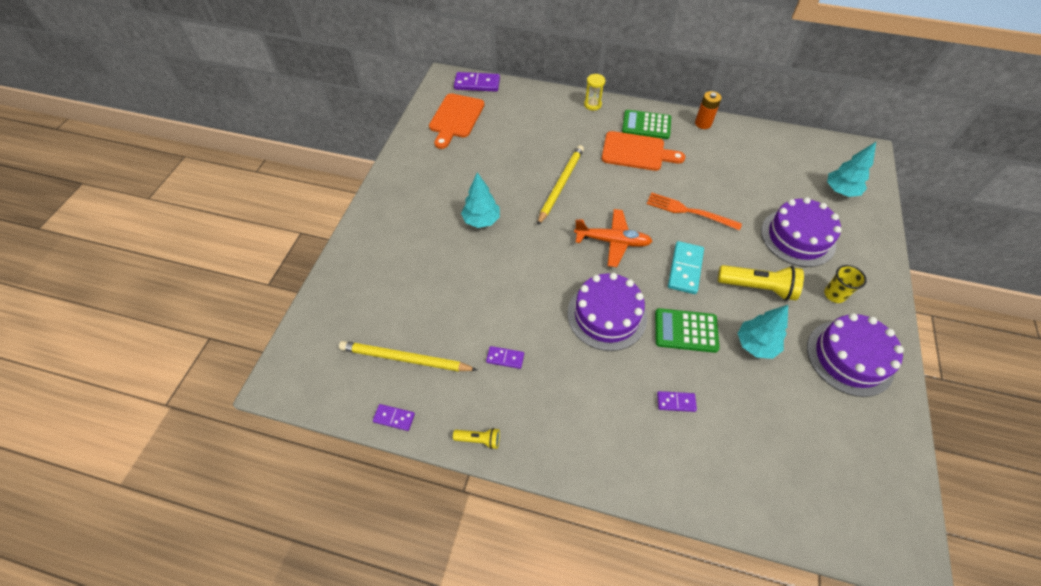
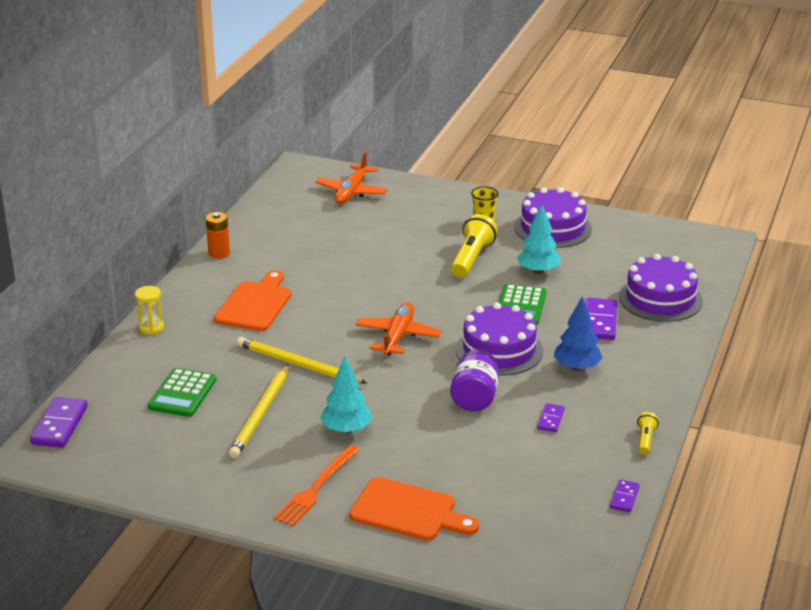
camera: 85 degrees left, 25 degrees down
yellow pencil [339,341,477,372] -> yellow pencil moved to [229,364,289,458]
orange cutting board [429,93,484,149] -> orange cutting board moved to [349,477,479,541]
green calculator [622,110,671,139] -> green calculator moved to [148,368,217,417]
orange fork [647,192,742,230] -> orange fork moved to [273,445,359,526]
purple domino [657,391,697,412] -> purple domino [585,298,618,340], size x1.77
turquoise domino [668,241,704,294] -> none
purple cake [761,197,842,267] -> purple cake moved to [619,254,703,322]
turquoise tree [827,142,876,197] -> orange plane [315,152,388,204]
none -> purple jar [450,349,499,411]
none -> blue tree [554,296,603,371]

